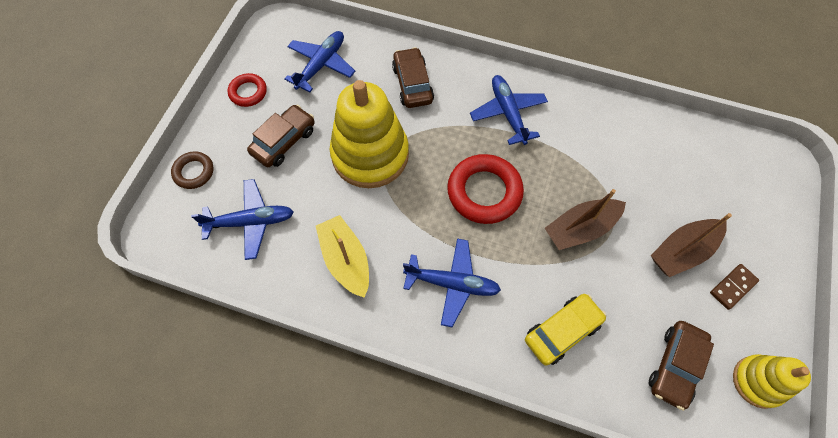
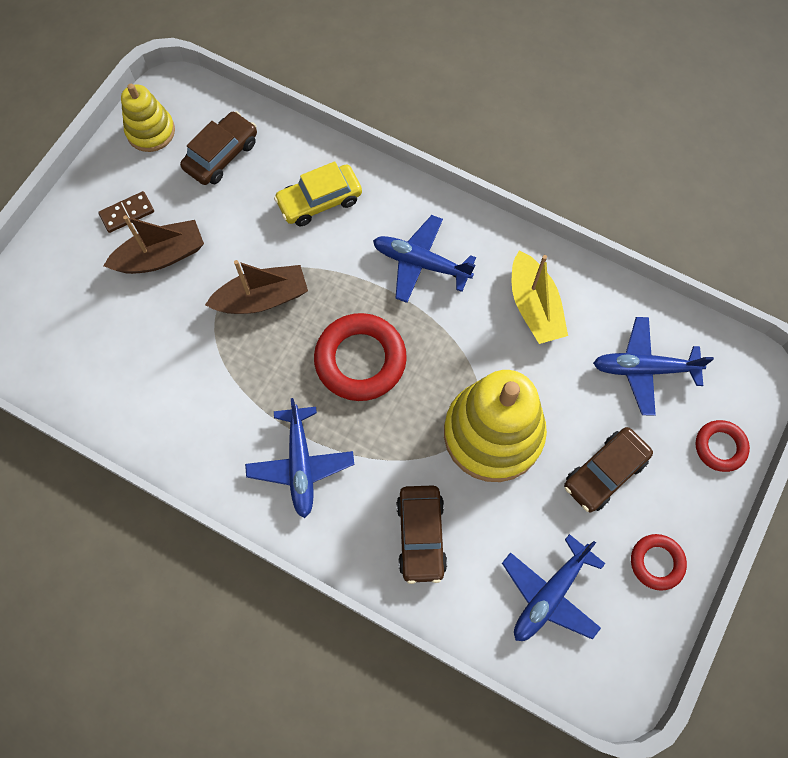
camera: 170 degrees left, 5 degrees up
brown ring [171,151,213,189] -> red ring [695,420,750,472]

